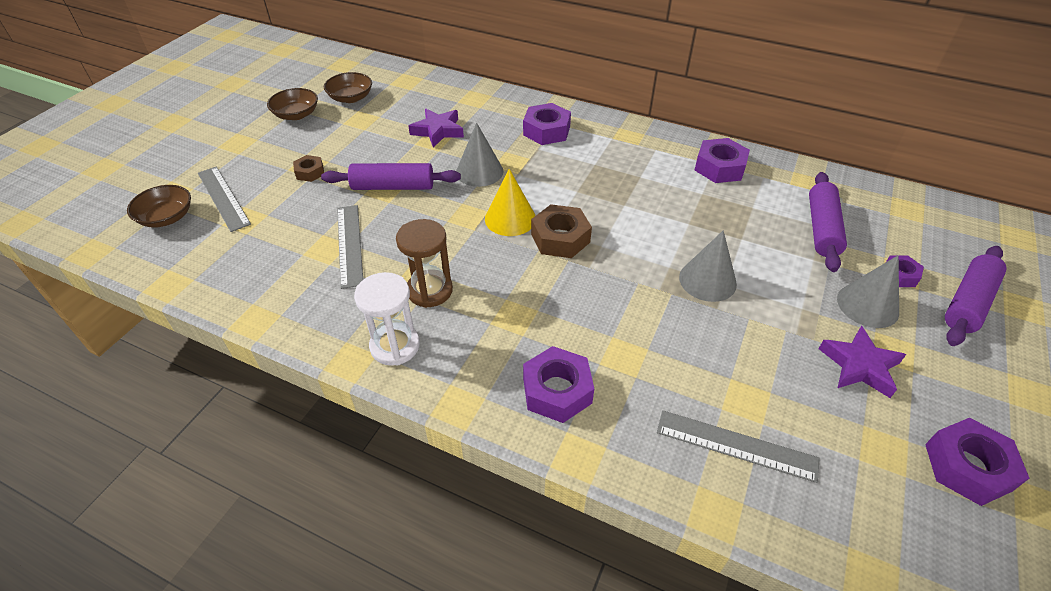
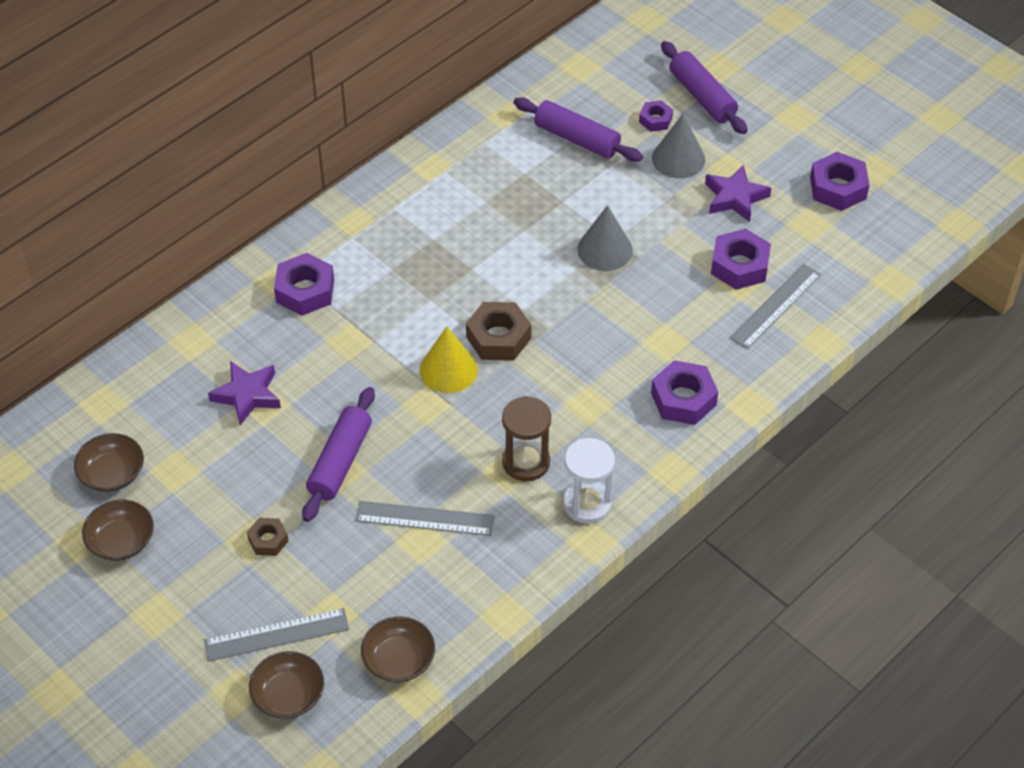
camera: 70 degrees left, 5 degrees up
grey cone [456,122,503,187] -> none
purple nut [695,138,750,183] -> purple nut moved to [711,228,771,290]
none -> brown bowl [361,616,435,682]

